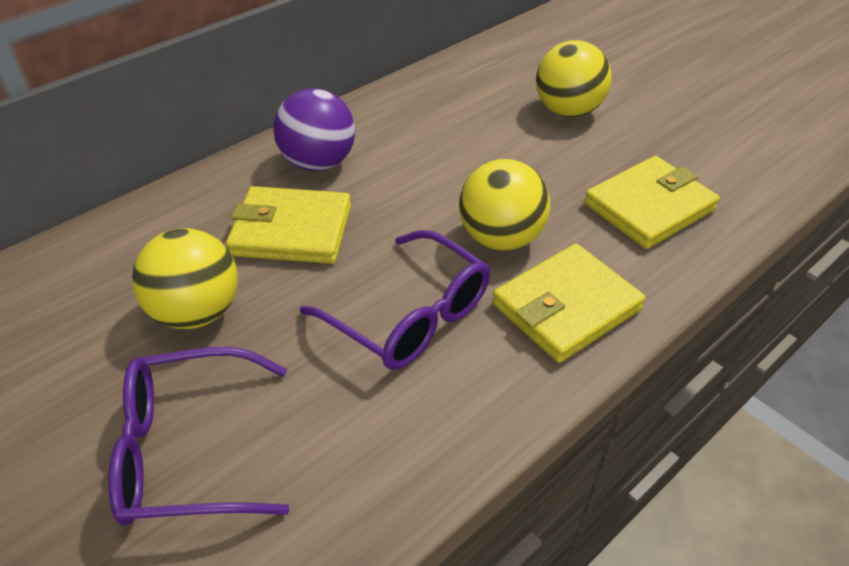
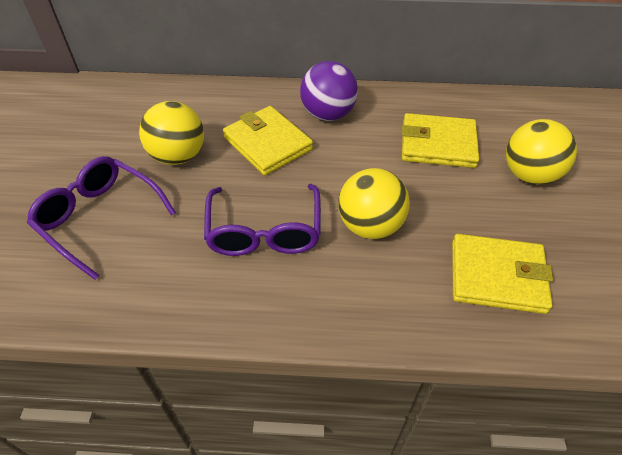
camera: 45 degrees right, 5 degrees up
yellow wallet [492,244,646,363] -> yellow wallet moved to [402,113,479,168]

